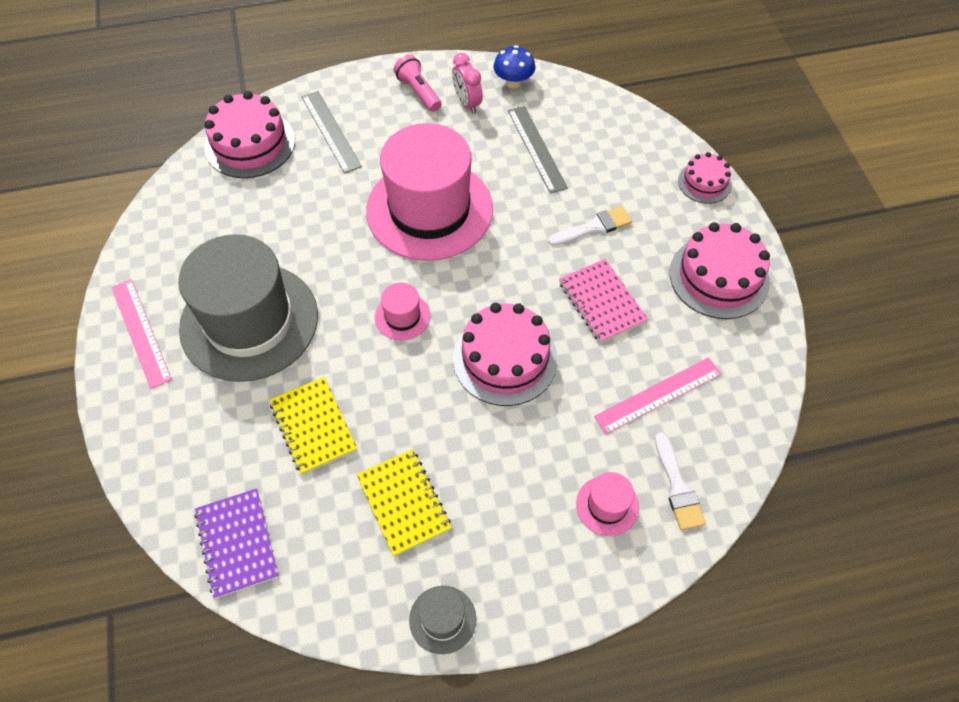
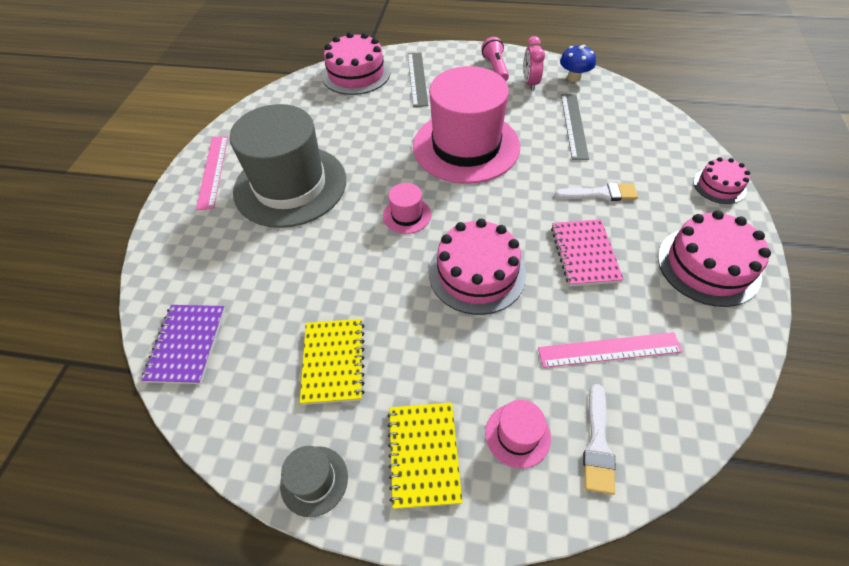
camera: 25 degrees right, 5 degrees down
yellow notebook [270,377,357,475] -> yellow notebook moved to [387,403,462,509]

